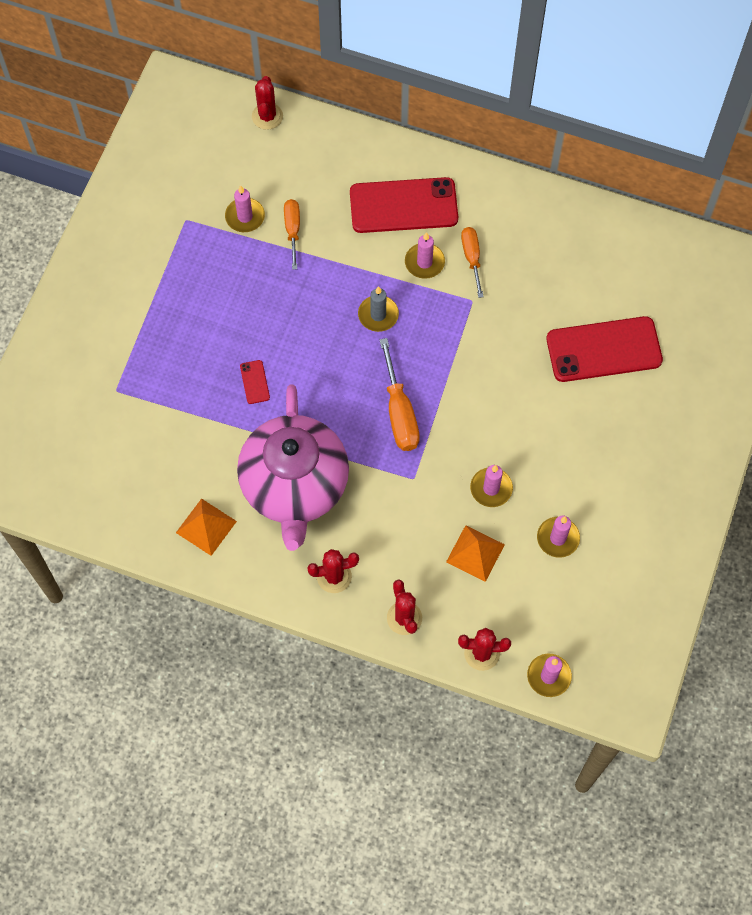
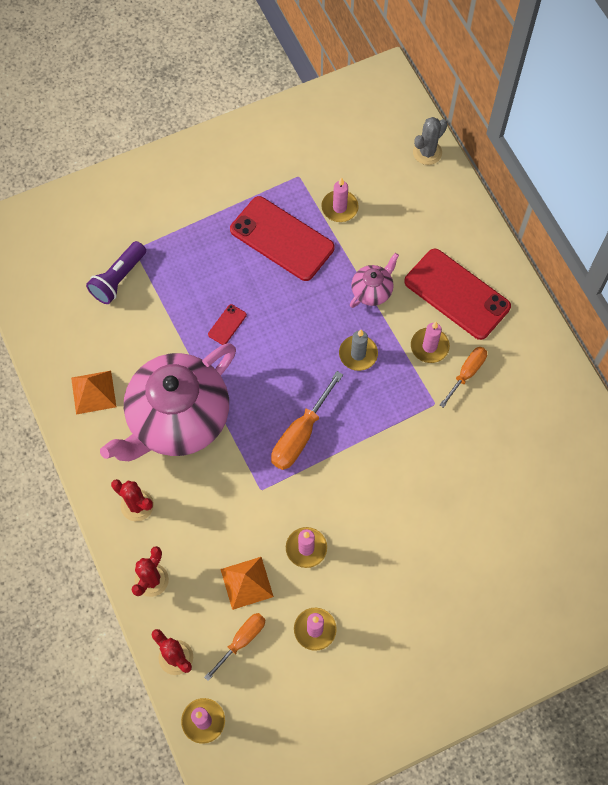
camera: 45 degrees right, 0 degrees up
red cactus [252,76,283,130] -> grey cactus [413,117,447,165]
orange screwdriver [284,199,300,270] -> orange screwdriver moved to [204,613,265,681]
red phone [546,316,663,382] -> red phone moved to [230,196,335,281]
none -> purple flashlight [86,241,146,304]
none -> pink teapot [350,253,399,308]

